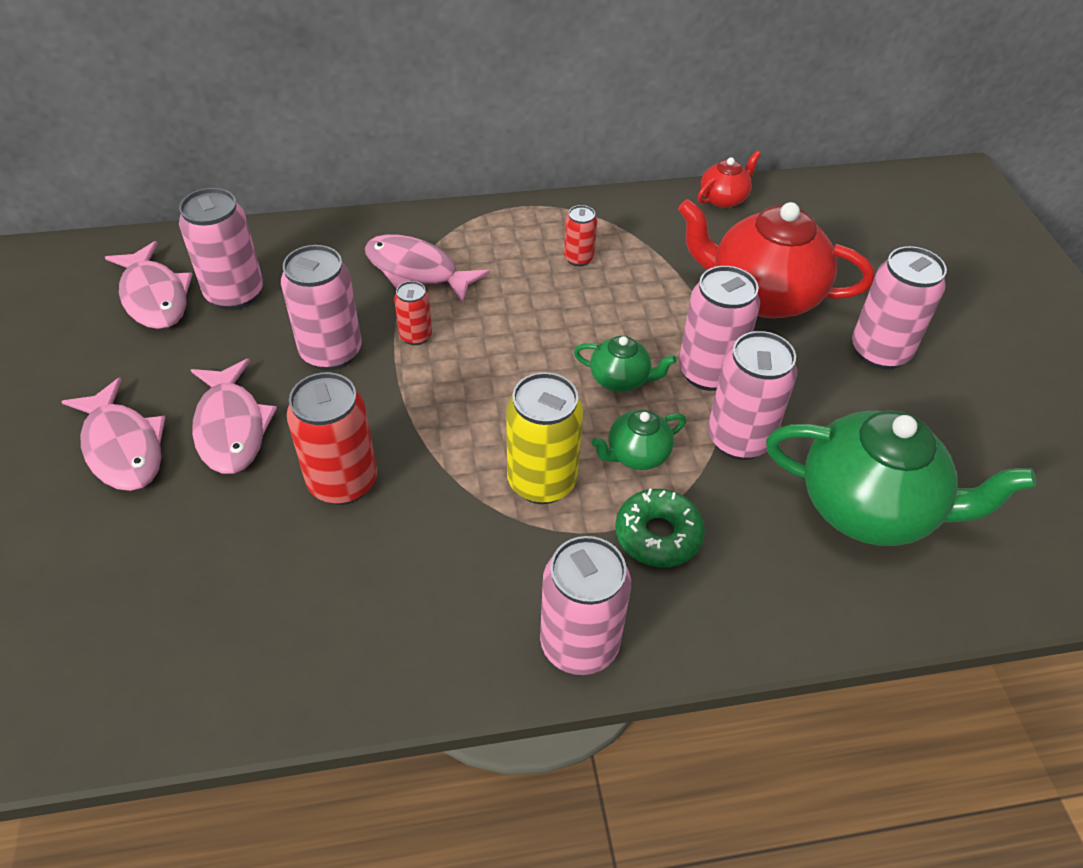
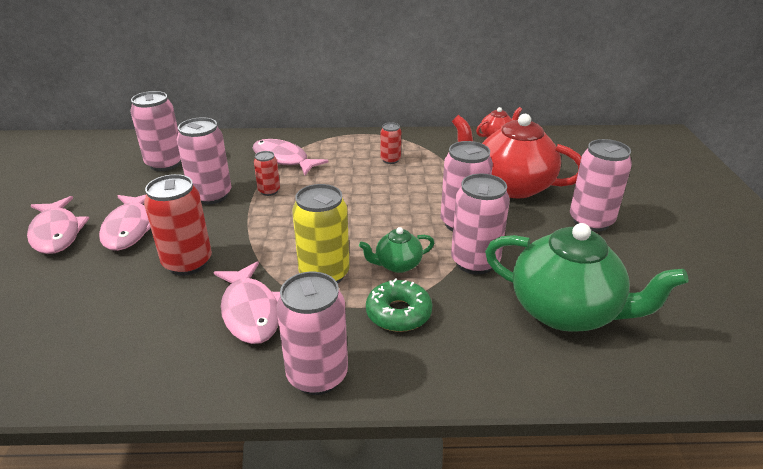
camera: 10 degrees right, 15 degrees down
pink fish [105,241,193,329] -> pink fish moved to [214,261,280,344]
green teapot [574,336,677,392] -> none

